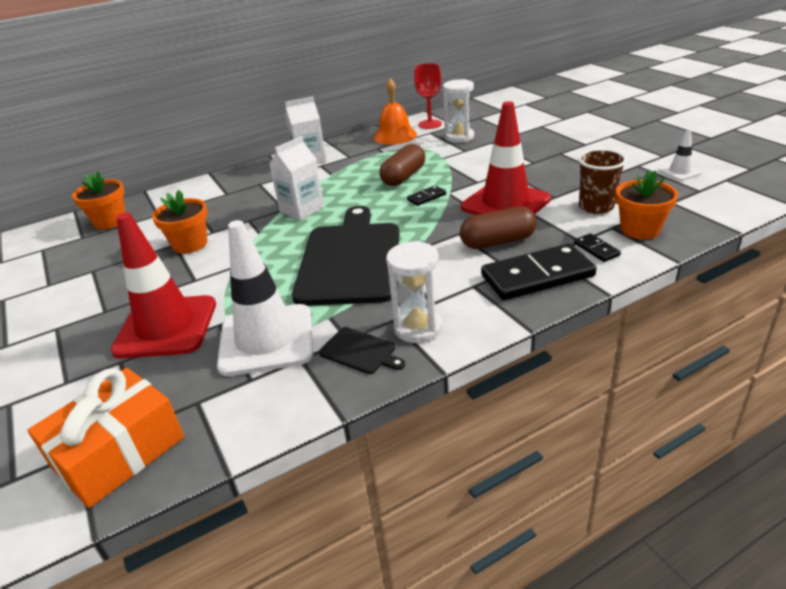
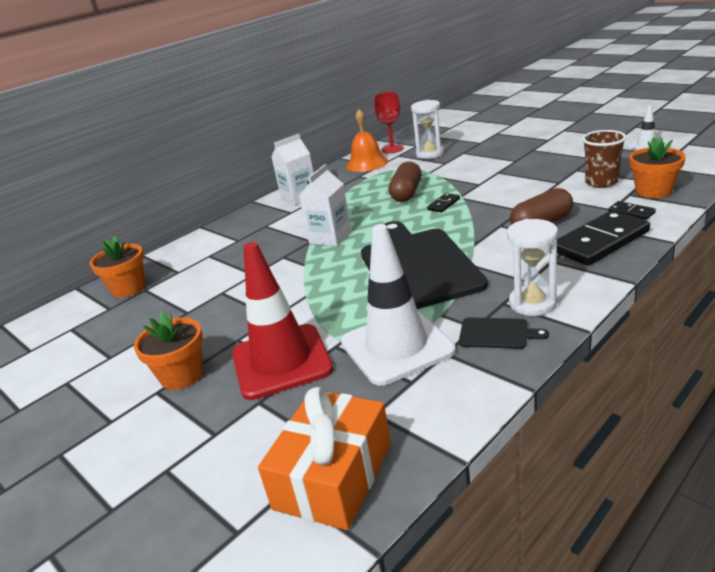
camera: 15 degrees left, 5 degrees down
orange flower pot [152,190,207,254] -> orange flower pot moved to [134,311,203,390]
red traffic cone [461,101,551,215] -> none

